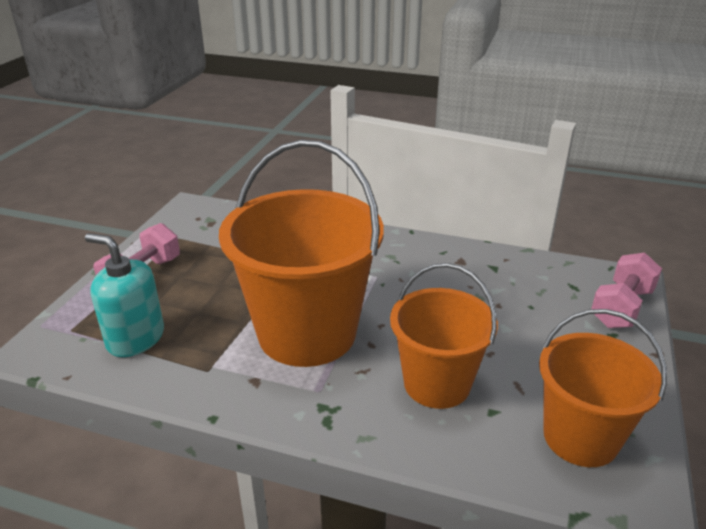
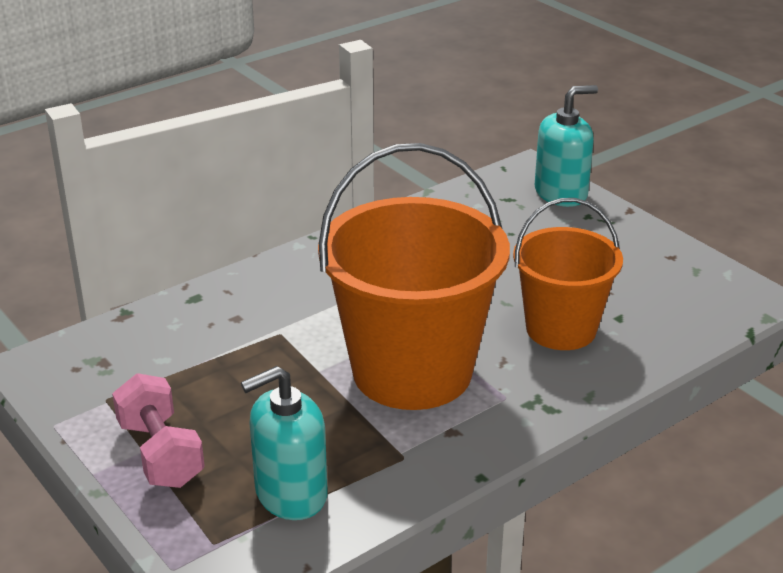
camera: 55 degrees left, 0 degrees up
orange bucket [539,309,667,467] -> none
pink dumbbell [591,253,662,328] -> turquoise soap dispenser [535,85,598,207]

